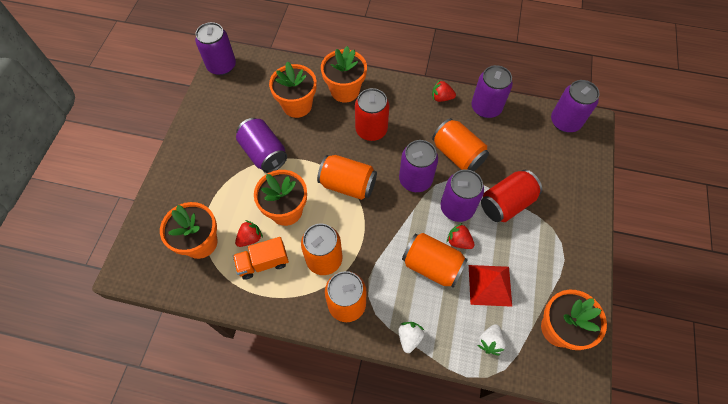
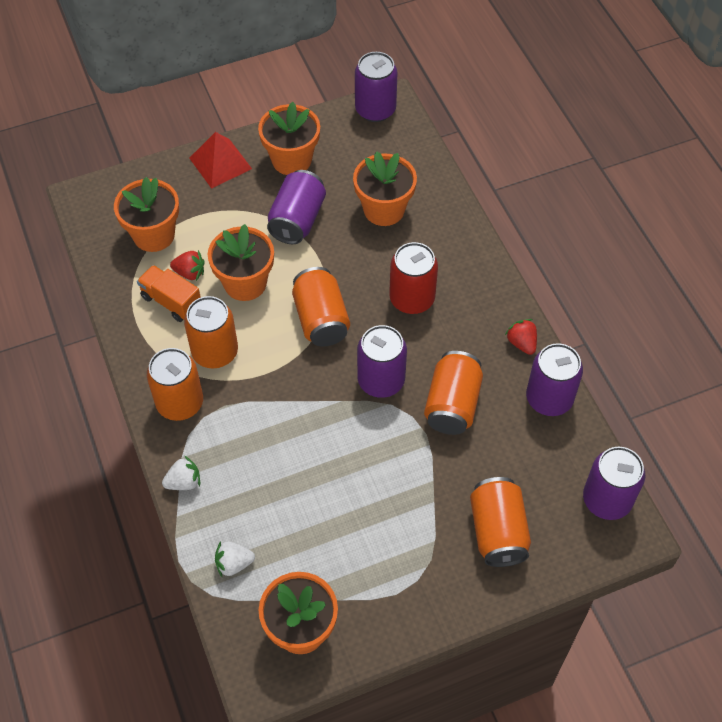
camera: 55 degrees right, 5 degrees down
orange flower pot [321,46,367,102] -> orange flower pot moved to [258,102,320,175]
orange can [402,233,468,288] -> orange can moved to [470,477,531,567]
purple can [440,169,484,222] -> none
red strawberry [447,223,475,249] -> none
red pyramid [469,265,512,307] -> red pyramid moved to [189,132,252,189]
red can [481,170,542,222] -> none

